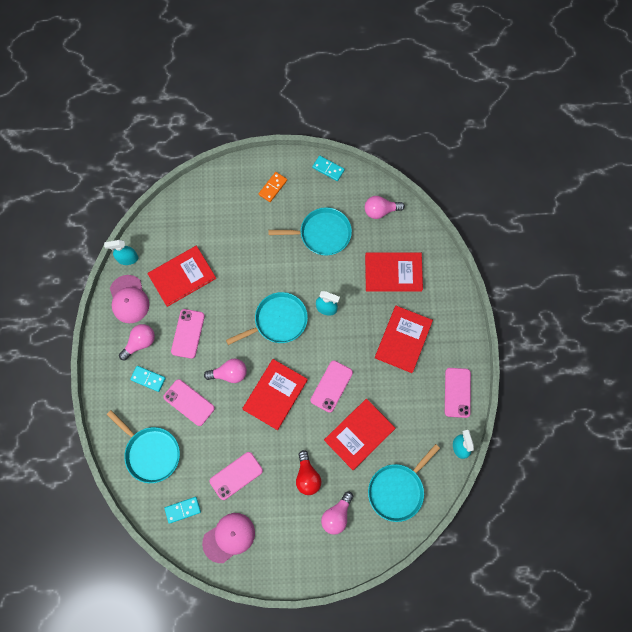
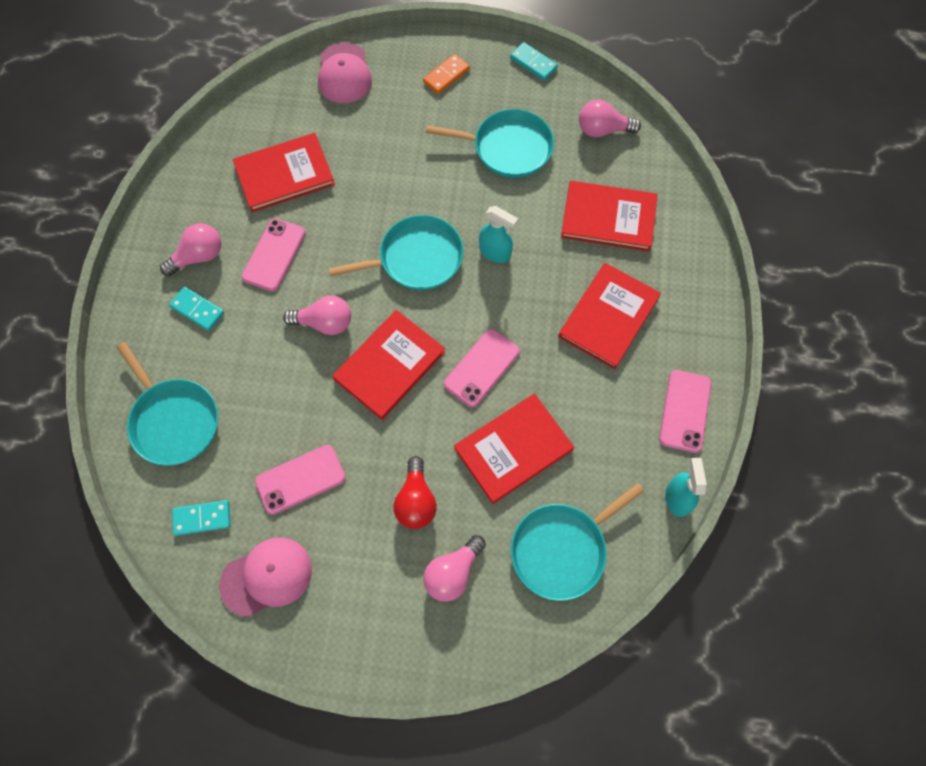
camera: 10 degrees right, 5 degrees down
turquoise spray bottle [104,240,139,265] -> none
pink cap [110,275,149,323] -> pink cap moved to [318,43,372,103]
pink phone [163,379,215,426] -> none

